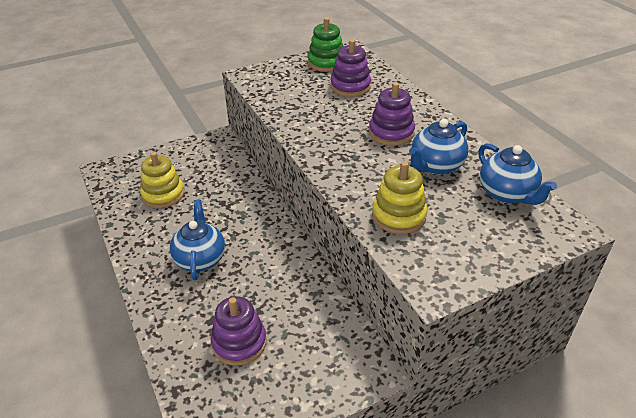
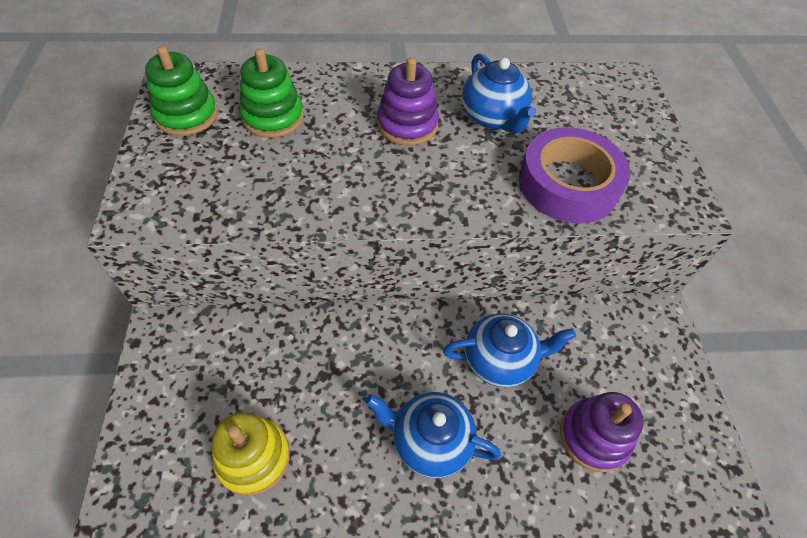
camera: 70 degrees left, 15 degrees up
purple stacking toy [330,40,371,97] -> green stacking toy [239,49,304,138]
yellow stacking toy [372,161,427,234] -> purple tape [519,127,630,223]
blue teapot [478,143,557,205] -> blue teapot moved to [443,313,576,387]

